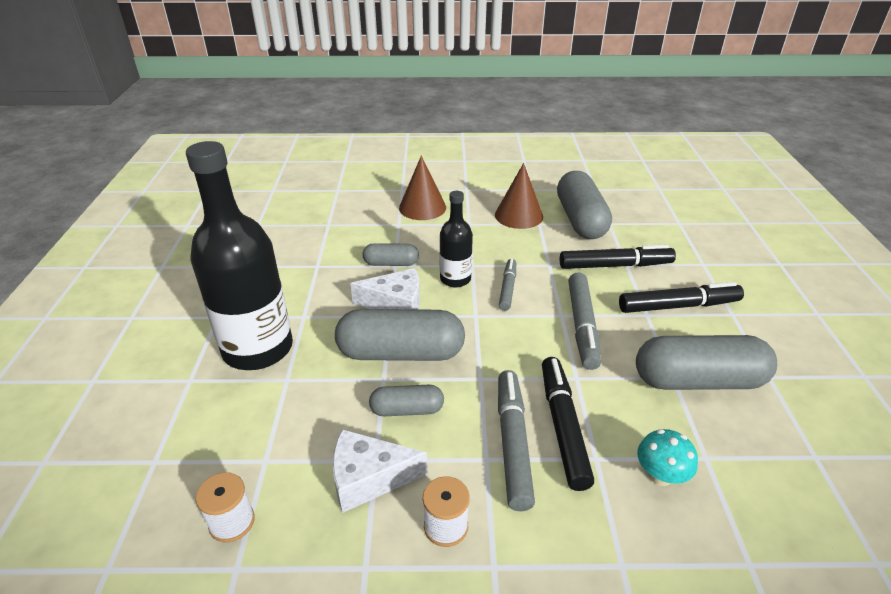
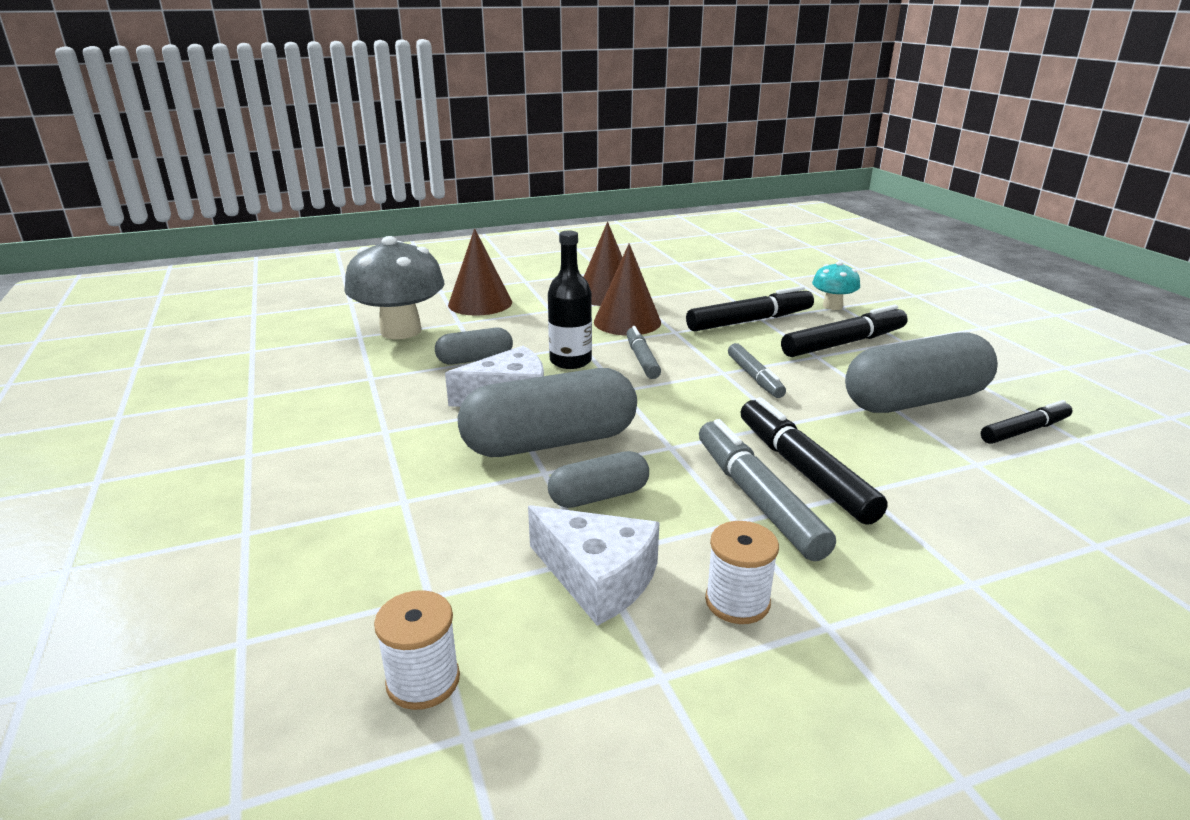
camera: 20 degrees left, 10 degrees down
black bottle [186,141,293,370] -> none
white cheese [332,429,428,513] -> white cheese turned 120 degrees counterclockwise [528,505,660,626]
grey capsule [557,171,612,239] -> none
grey marker [568,273,601,370] -> grey marker [728,343,786,398], size x0.62
turquoise mushroom [637,429,698,486] -> turquoise mushroom moved to [812,261,860,310]
none -> grey mushroom [344,236,445,339]
none -> brown cone [594,244,661,335]
none -> black marker [981,400,1073,444]

